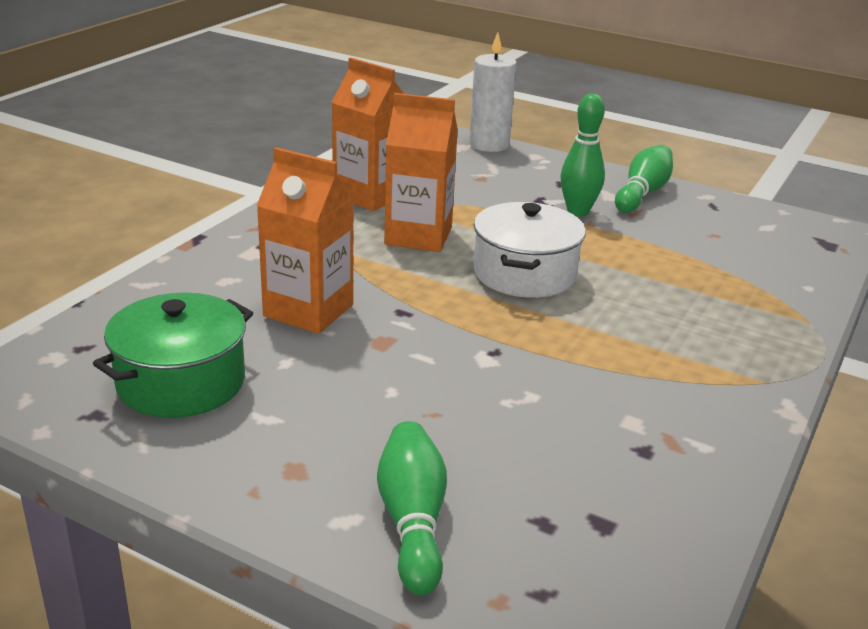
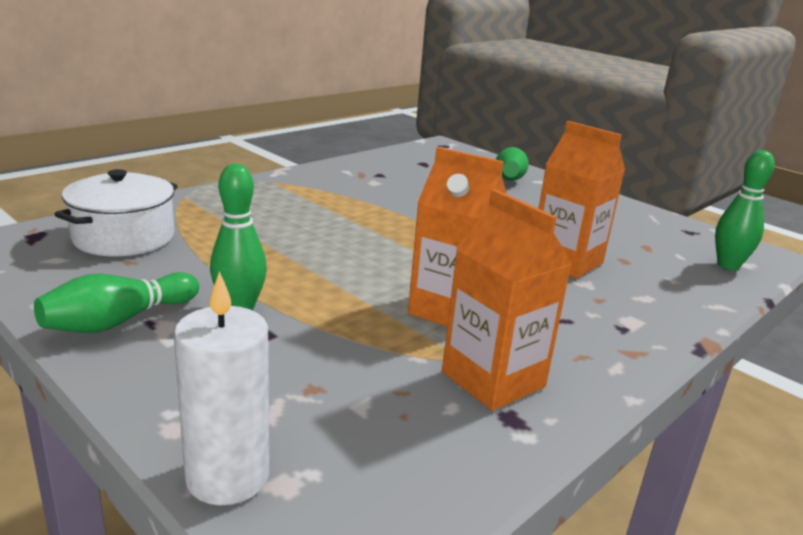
camera: 165 degrees left, 5 degrees down
green pot [93,293,253,418] -> none
white pot [474,202,586,298] -> white pot moved to [54,169,178,256]
none -> green bowling pin [715,150,775,270]

